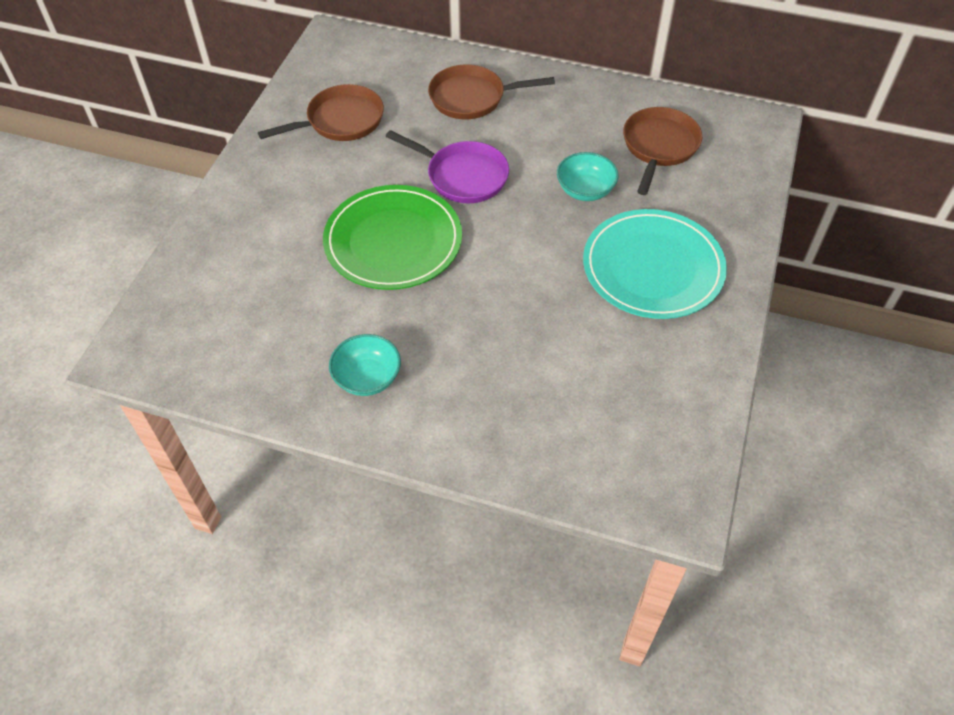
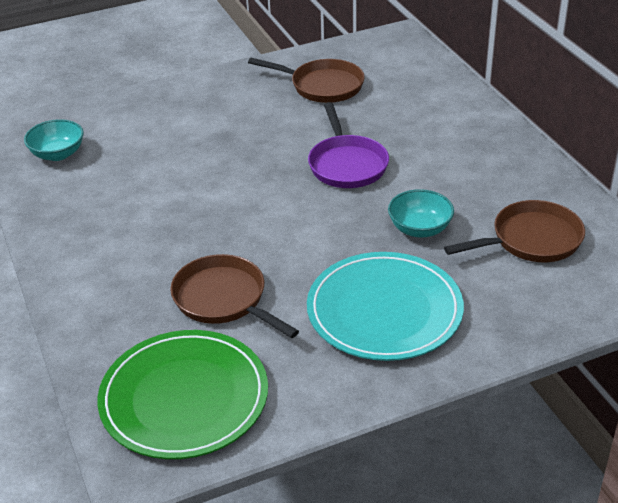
camera: 50 degrees right, 15 degrees down
green plate [323,185,462,290] -> green plate moved to [98,330,268,459]
turquoise bowl [329,334,401,396] -> turquoise bowl moved to [24,119,84,161]
brown pan [428,65,555,119] -> brown pan moved to [170,254,299,338]

